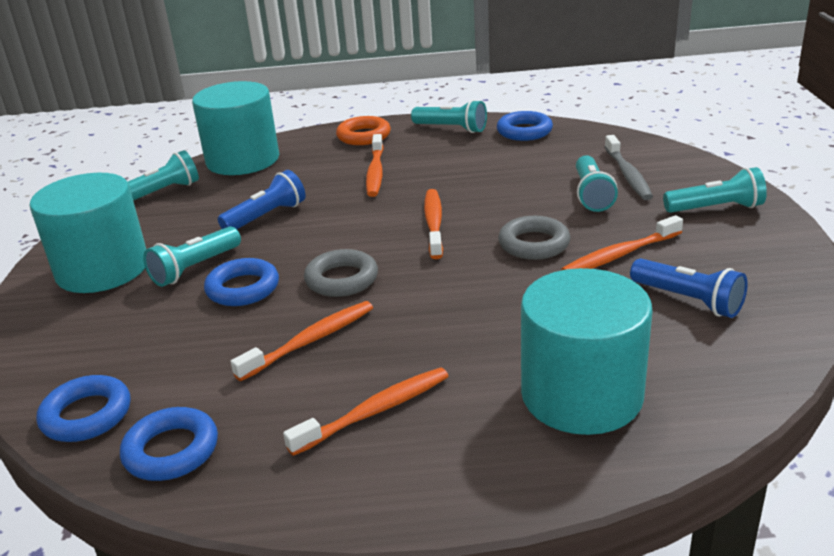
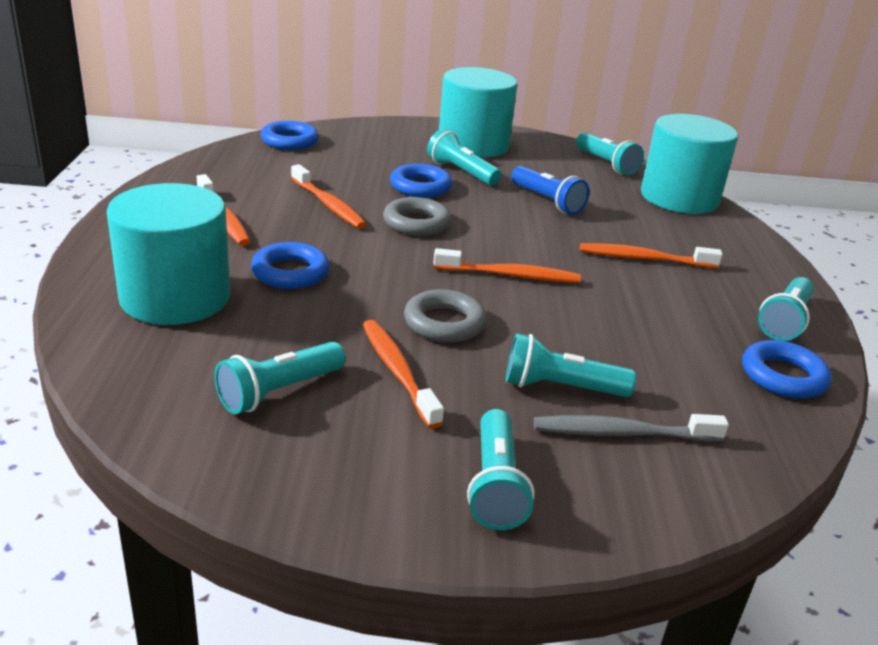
camera: 90 degrees right, 0 degrees up
blue ring [120,407,218,481] -> blue ring moved to [251,242,329,289]
orange ring [336,116,391,145] -> none
blue flashlight [630,258,748,318] -> turquoise flashlight [214,342,346,414]

